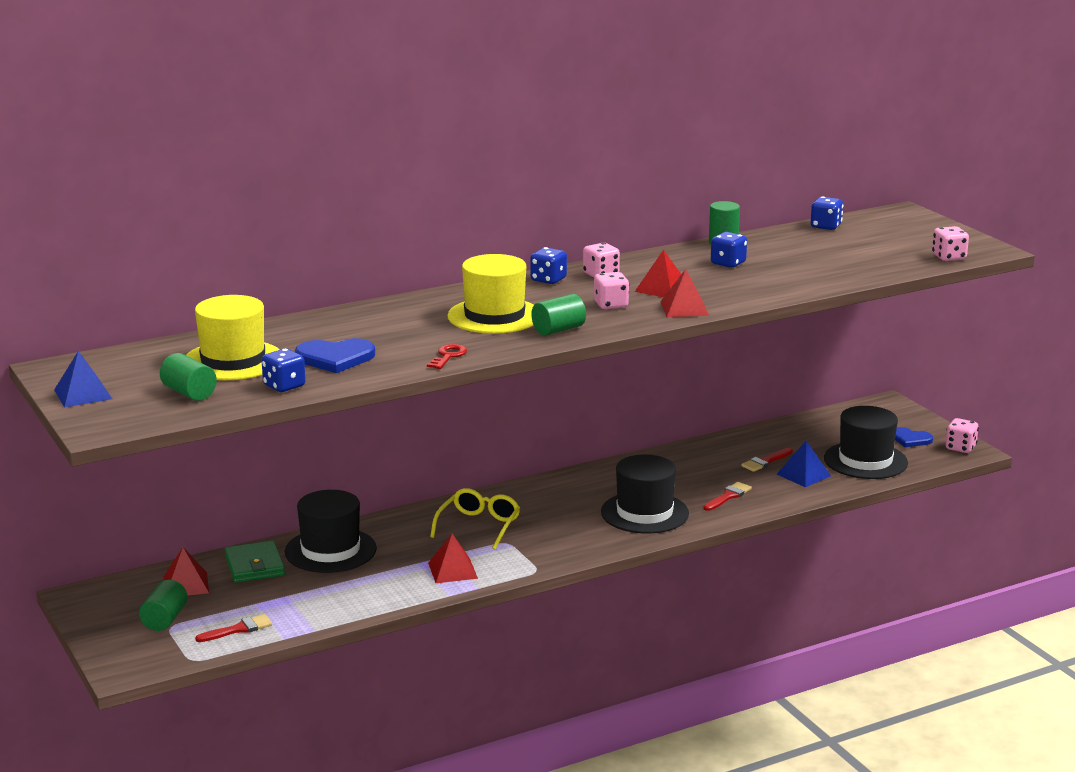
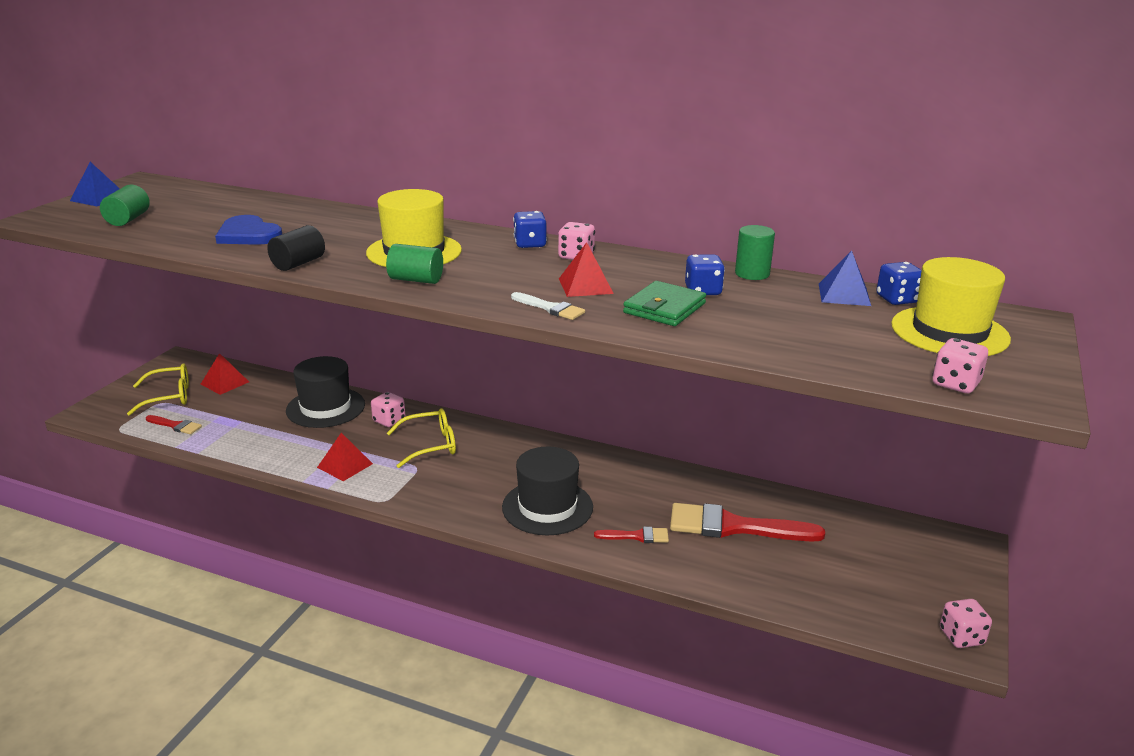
camera: 50 degrees right, 5 degrees up
green cylinder [139,580,188,631] -> yellow glasses [127,364,189,416]
yellow hat [186,295,280,380] -> yellow hat moved to [891,257,1011,356]
green wallet [225,540,285,583] -> green wallet moved to [623,281,706,326]
blue dice [262,349,306,392] -> none
red key [427,344,467,369] -> black cylinder [267,225,325,271]
pink dice [594,272,629,309] -> pink dice moved to [371,392,406,427]
red pyramid [660,269,709,317] -> white brush [511,292,585,320]
red brush [741,448,793,472] -> red brush [670,503,825,542], size x2.08
blue pyramid [777,441,831,487] -> blue pyramid moved to [819,250,871,306]
black hat [824,406,908,479] -> none
blue heart [895,427,933,447] -> none

